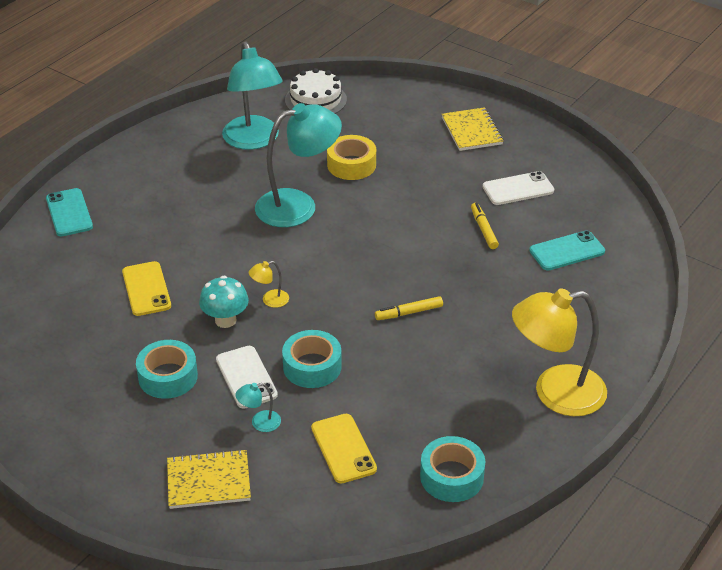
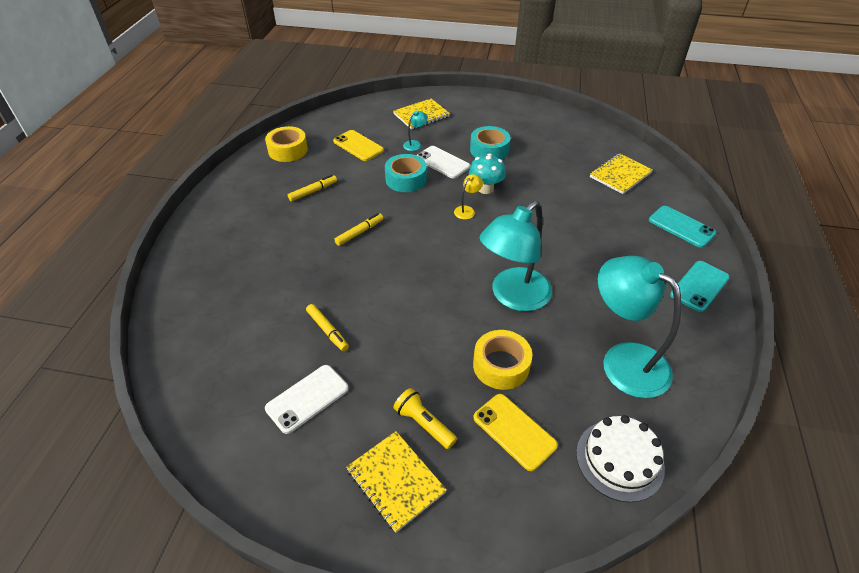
camera: 155 degrees right, 5 degrees up
yellow phone [122,261,171,316] -> yellow phone moved to [473,394,558,471]
turquoise tape [420,436,485,502] -> yellow tape [265,126,308,162]
yellow lamp [512,288,607,416] -> none
turquoise phone [529,230,605,270] -> turquoise phone moved to [670,261,730,312]
none -> yellow marker [288,175,337,201]
none -> yellow flashlight [393,388,457,449]
none -> yellow notebook [590,153,653,194]

